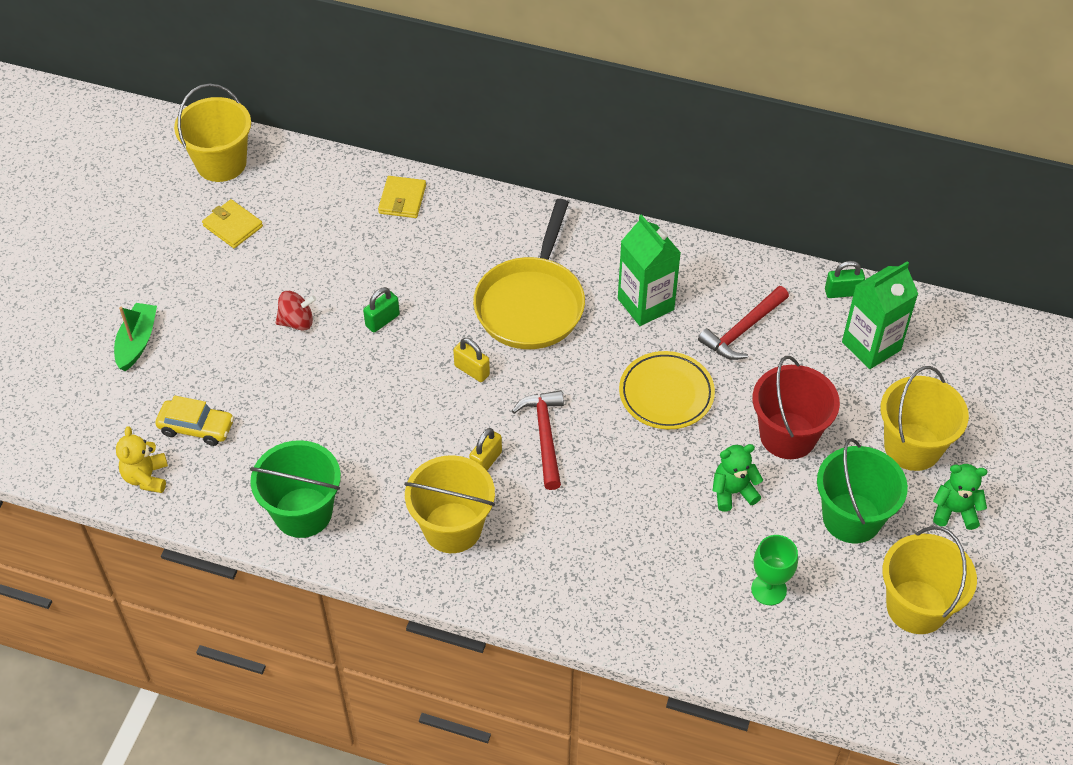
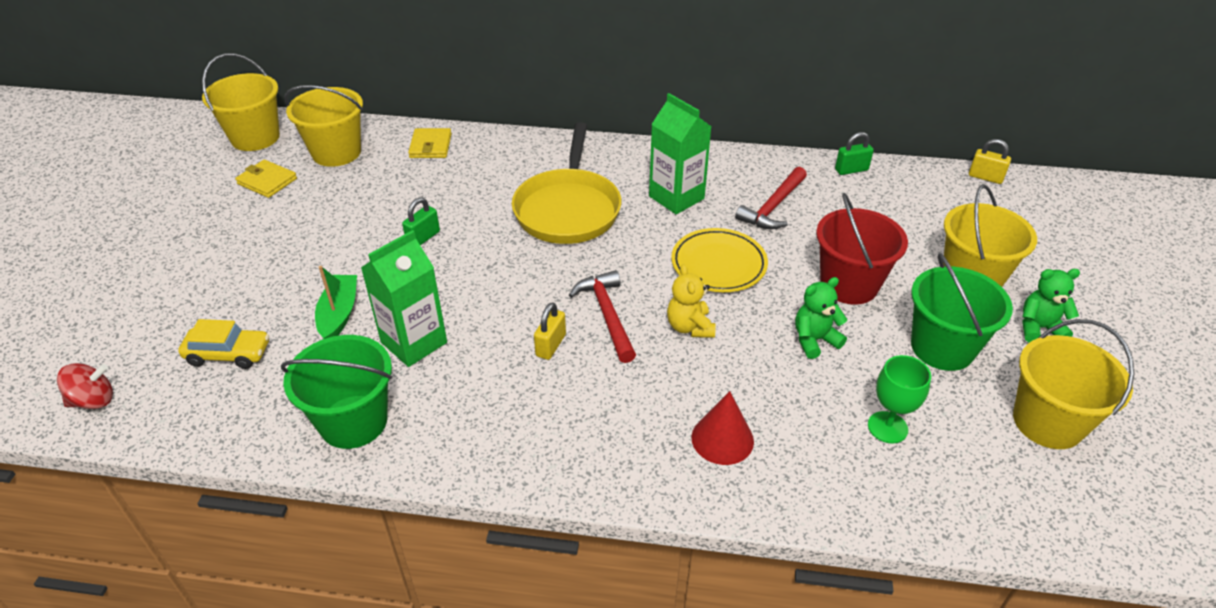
camera: 10 degrees left, 10 degrees down
green boat [114,303,157,371] -> green boat moved to [315,266,357,339]
yellow teddy bear [116,426,168,493] -> yellow teddy bear moved to [667,264,716,338]
red spinning top [276,291,316,331] -> red spinning top moved to [57,363,113,409]
yellow bucket [404,455,495,553] -> yellow bucket moved to [285,85,363,167]
yellow padlock [453,338,490,382] -> yellow padlock moved to [969,139,1011,184]
green carton [842,261,918,369] -> green carton moved to [361,230,447,367]
none -> red cone [691,391,754,465]

